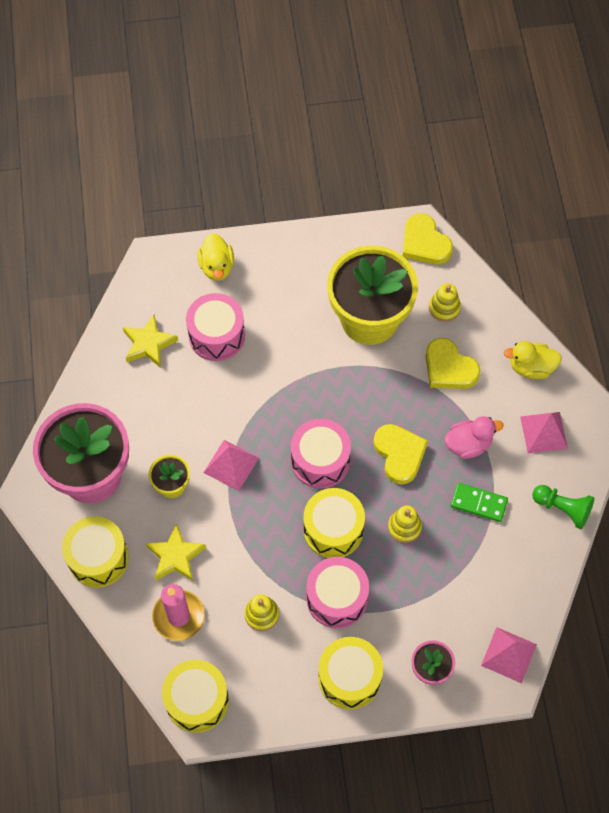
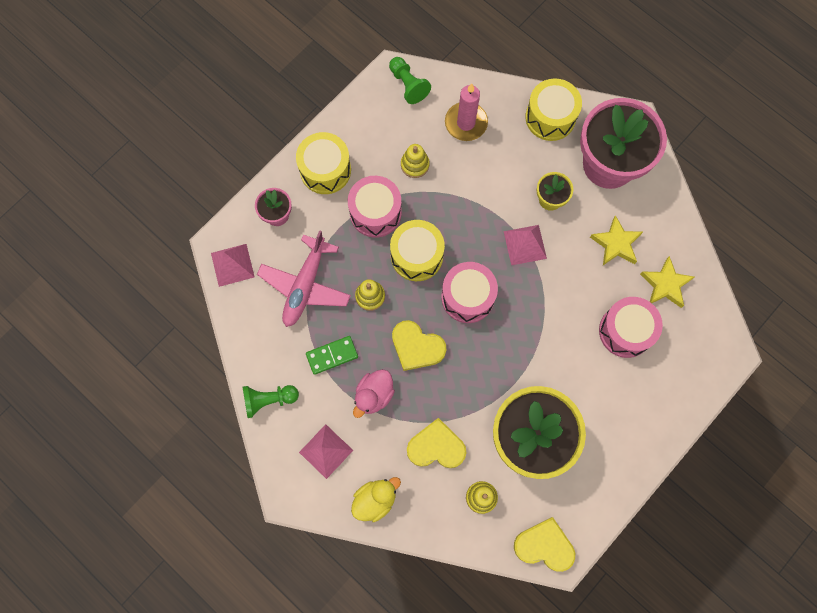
camera: 140 degrees right, 10 degrees up
yellow star [146,523,206,581] -> yellow star moved to [590,215,643,265]
yellow drum [162,660,229,733] -> green pawn [389,57,431,104]
yellow duck [197,233,234,281] -> none
none -> pink plane [257,230,351,327]

